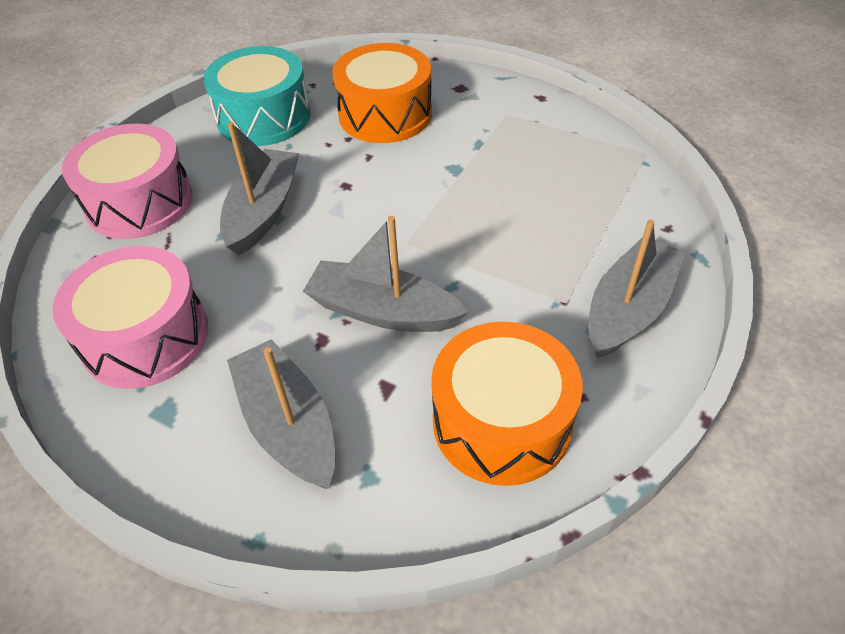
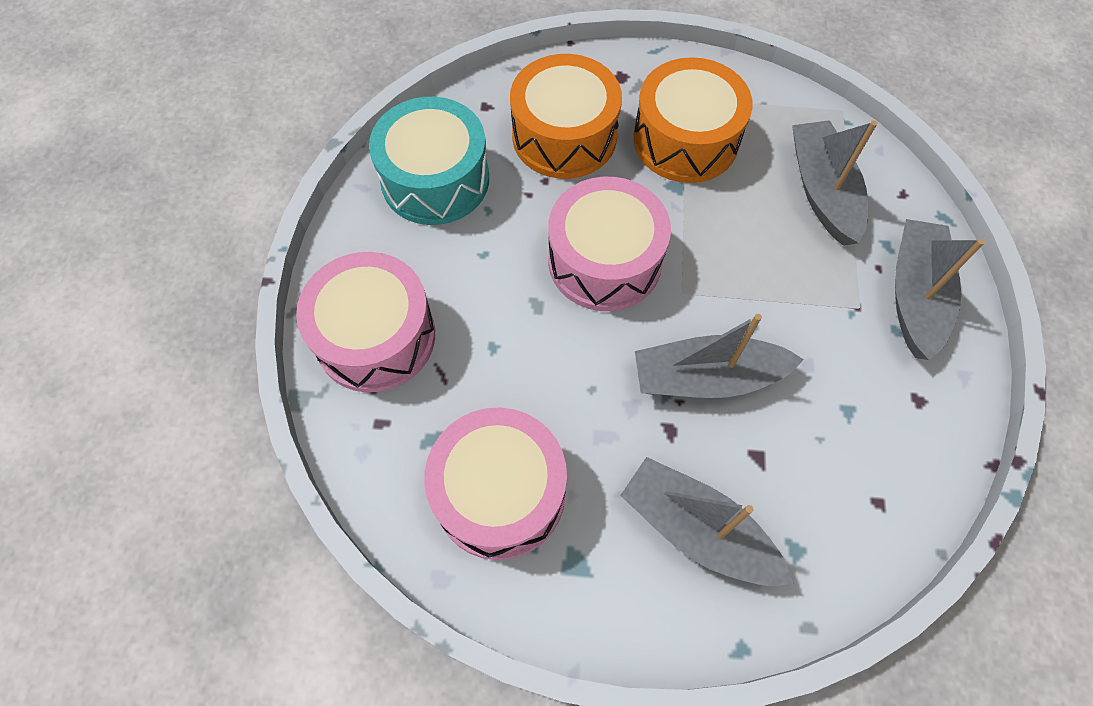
camera: 25 degrees left, 15 degrees up
grey boat [220,122,300,256] -> grey boat moved to [792,120,877,246]
orange drum [431,322,583,486] -> orange drum moved to [633,57,753,183]
none -> pink drum [548,177,671,311]

